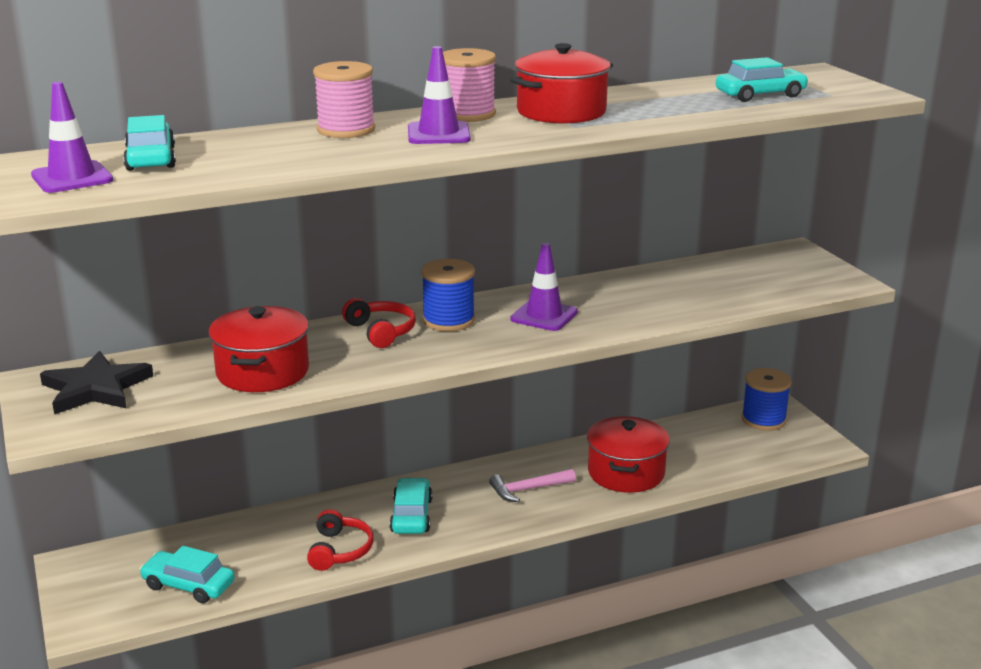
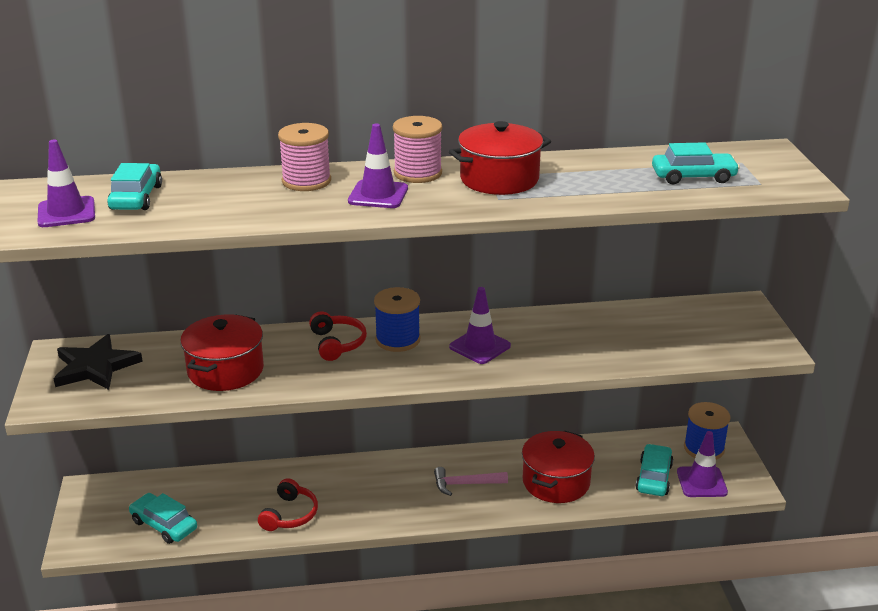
camera: 15 degrees right, 5 degrees up
turquoise car [390,478,433,534] -> turquoise car moved to [636,444,674,496]
none -> purple traffic cone [677,431,728,497]

